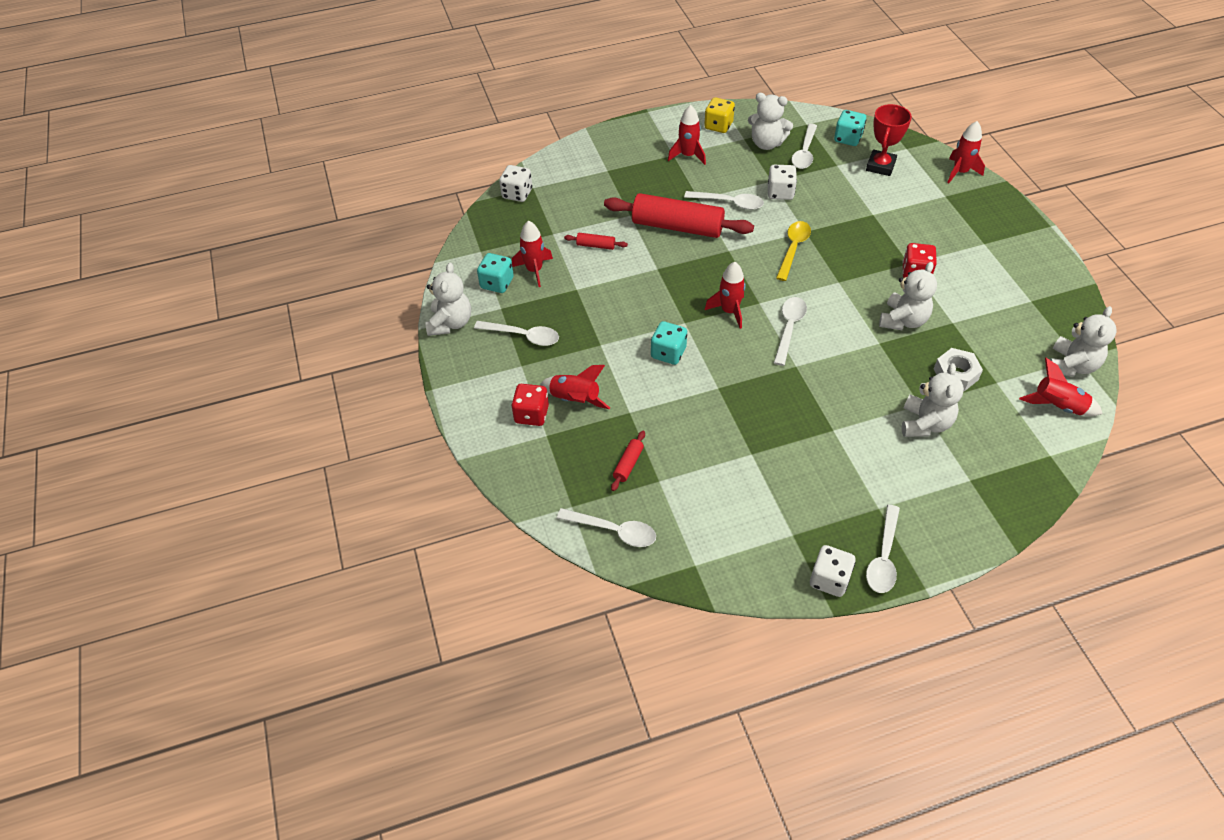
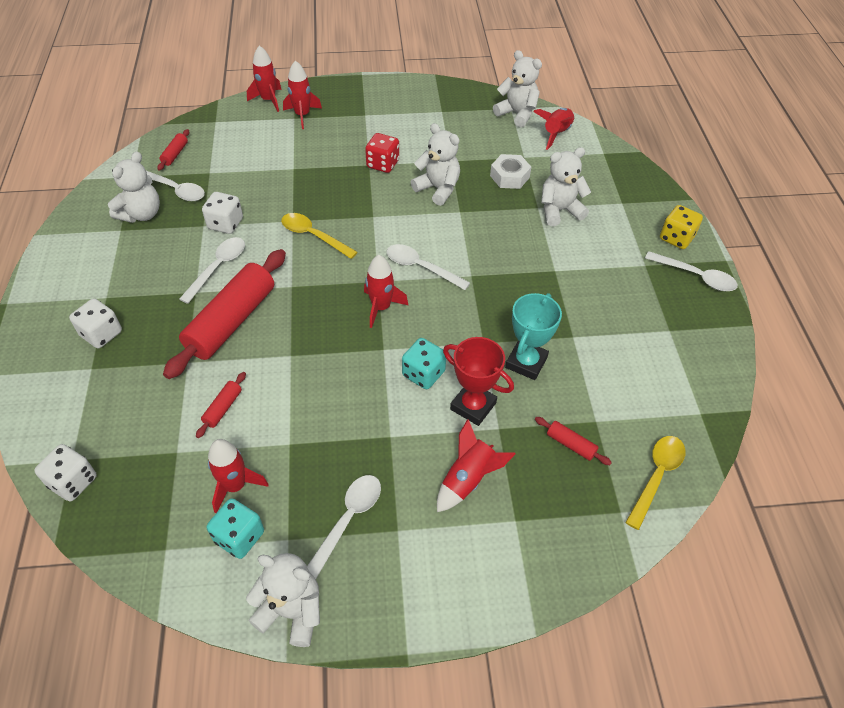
camera: 80 degrees left, 0 degrees up
red dice [511,384,549,426] -> none
white spoon [557,508,656,547] -> yellow spoon [625,436,685,530]
red rocket [668,105,706,165] -> red rocket moved to [283,61,322,129]
yellow dice [704,97,735,133] -> yellow dice moved to [660,205,703,249]
white dice [810,545,855,597] -> white dice moved to [69,298,122,348]
turquoise dice [834,110,866,146] -> red rolling pin [157,129,189,170]
red trophy [866,104,912,176] -> red trophy moved to [443,337,514,426]
white teddy bear [902,363,964,437] -> white teddy bear turned 45 degrees counterclockwise [541,147,591,226]
none -> turquoise trophy [505,293,562,380]

